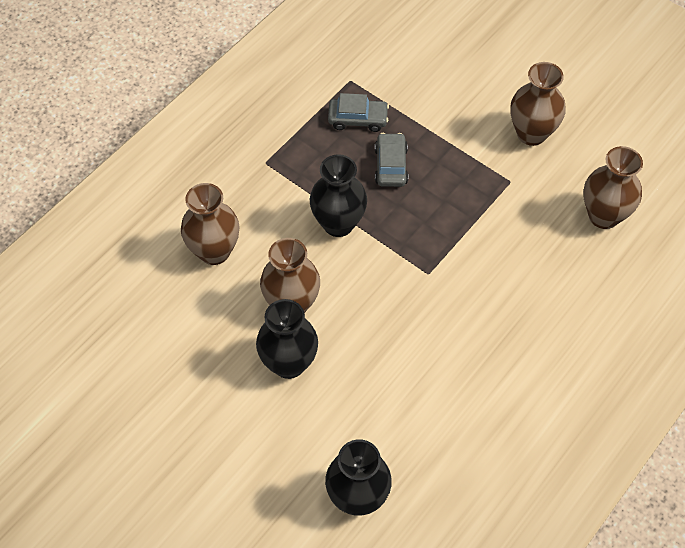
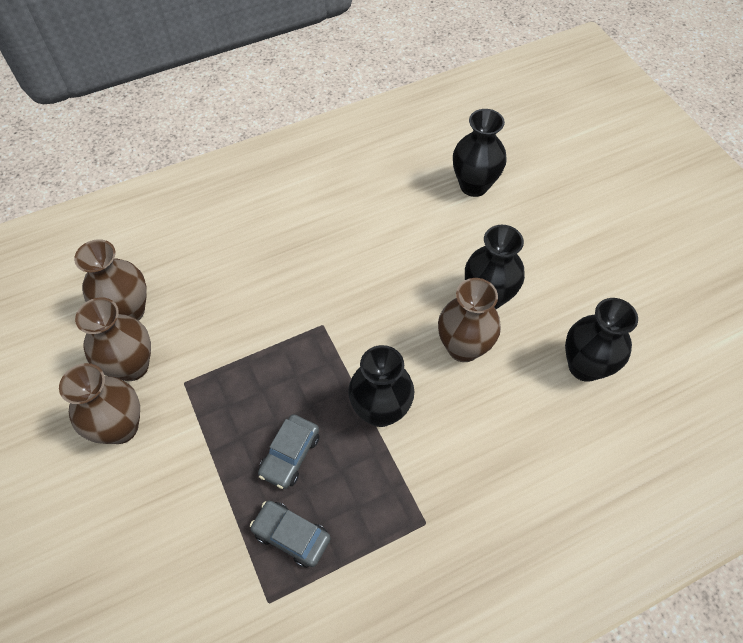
camera: 155 degrees left, 0 degrees up
brown vase [181,183,239,265] -> brown vase moved to [75,297,151,381]
none -> black vase [565,298,638,382]

